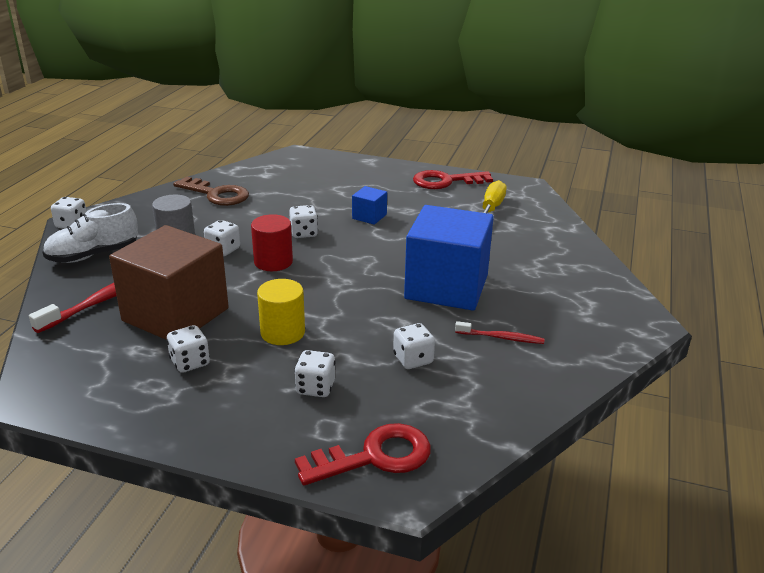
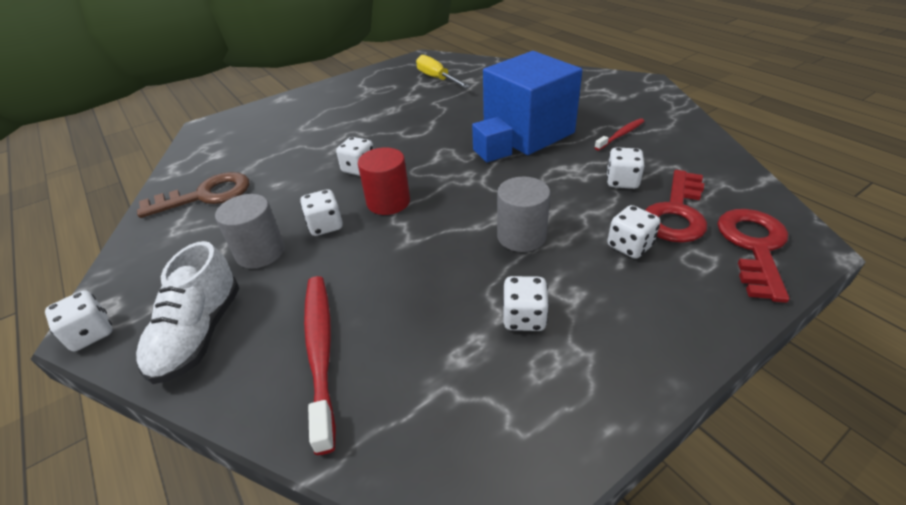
camera: 50 degrees left, 10 degrees up
brown cube [109,225,229,340] -> none
yellow cylinder [257,279,305,345] -> grey cylinder [497,177,551,252]
blue cube [352,186,387,225] -> blue cube moved to [472,117,513,163]
red key [413,170,493,189] -> red key moved to [645,170,707,243]

